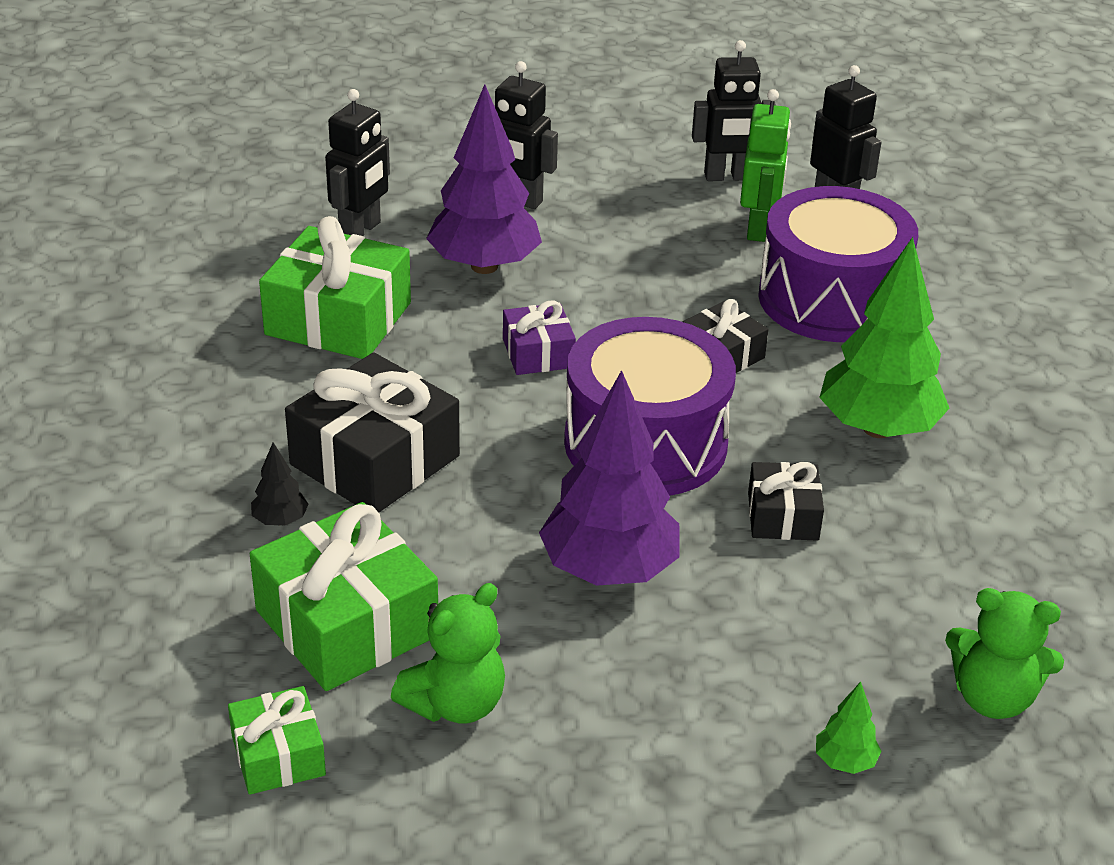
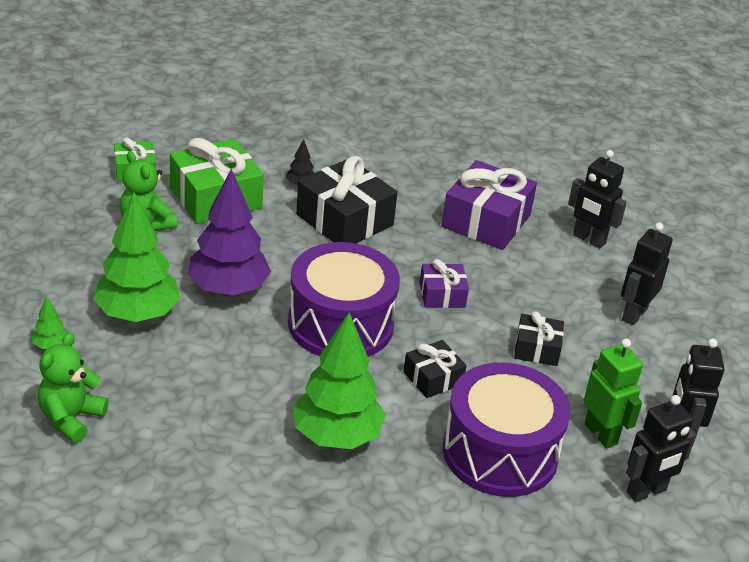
camera: 95 degrees right, 0 degrees up
green gift [259,216,411,359] -> purple gift [442,160,537,250]
purple tree [426,84,542,274] -> none
green robot [740,89,791,242] -> green robot turned 135 degrees counterclockwise [583,339,643,449]
black gift [748,462,824,541] -> black gift moved to [514,311,564,366]
none -> green tree [93,192,180,322]

